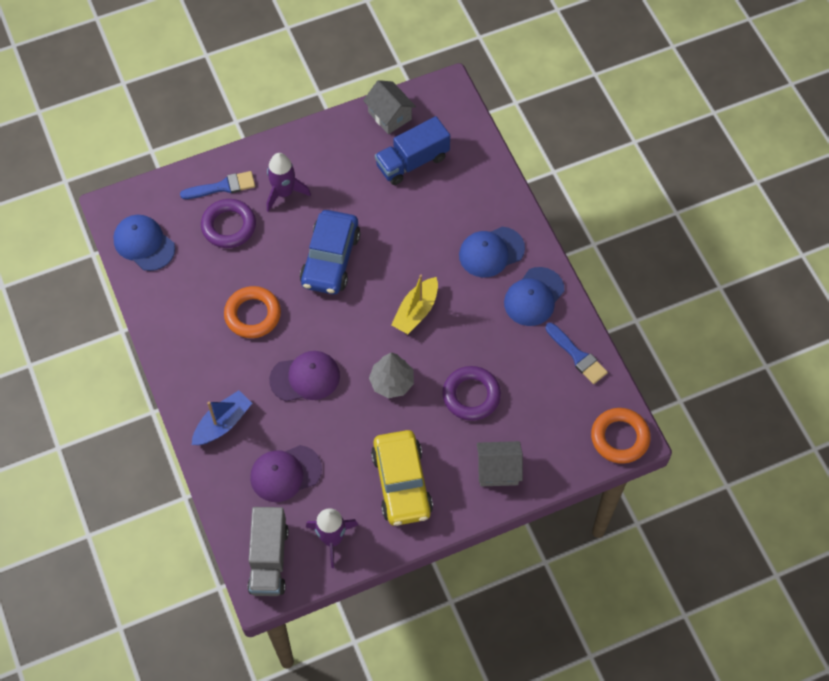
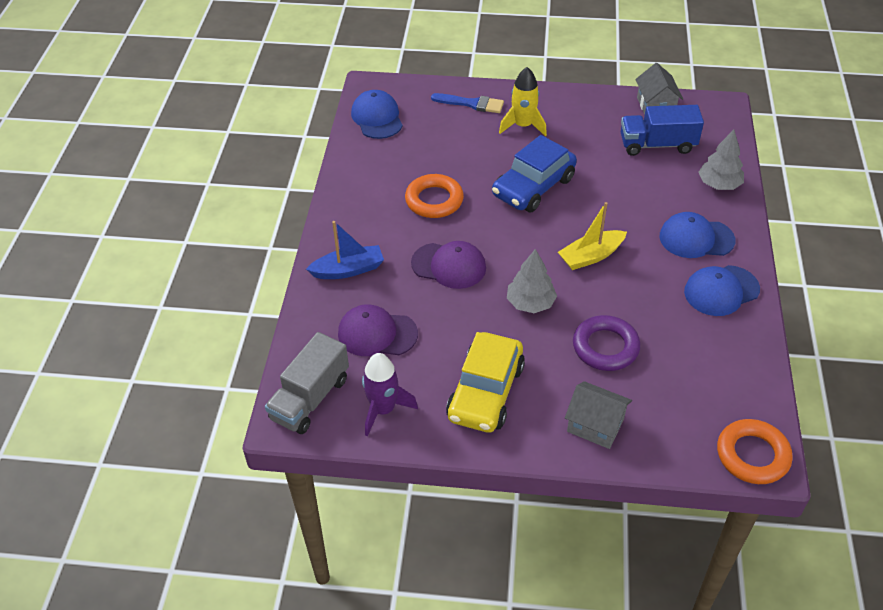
camera: 30 degrees right, 15 degrees down
purple ring [201,199,256,248] -> none
purple rocket [267,153,311,212] -> yellow rocket [499,67,547,137]
blue brush [545,323,608,384] -> none
none -> grey tree [698,130,744,190]

